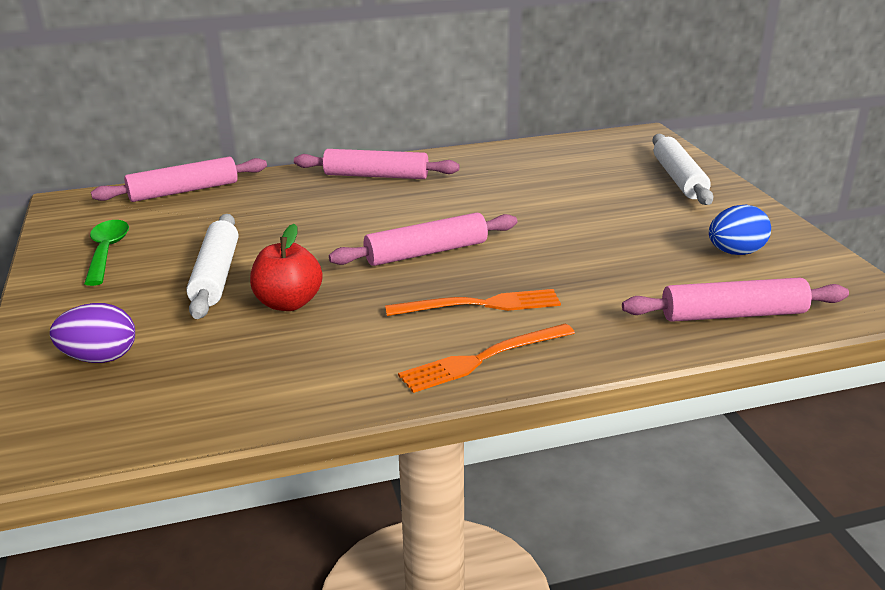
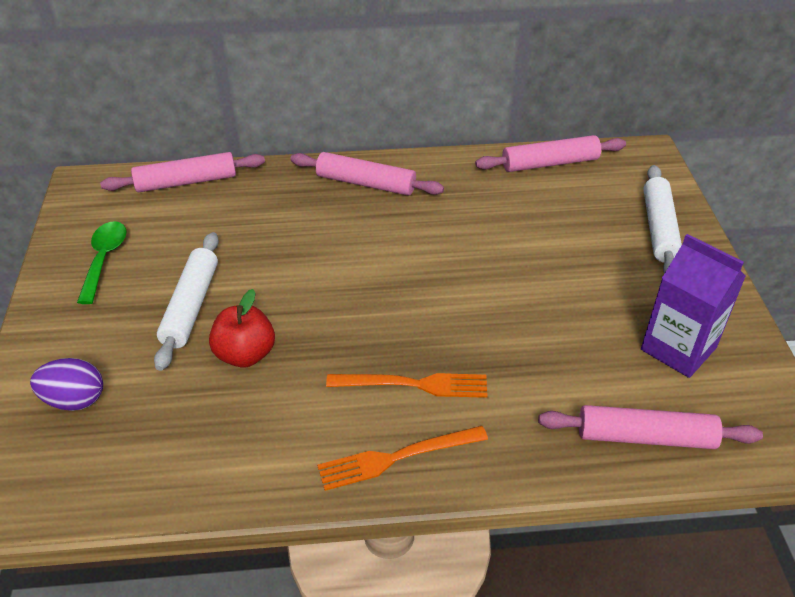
camera: 10 degrees right, 15 degrees up
pink rolling pin [329,213,517,266] -> pink rolling pin moved to [475,135,626,172]
blue egg [709,205,771,255] -> purple carton [641,234,746,378]

